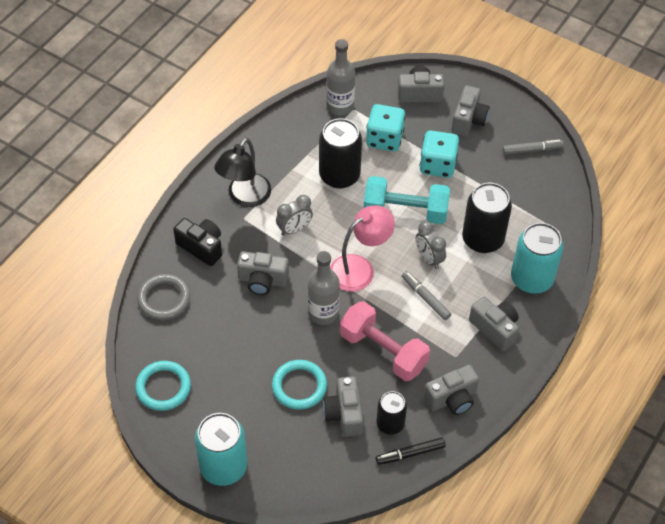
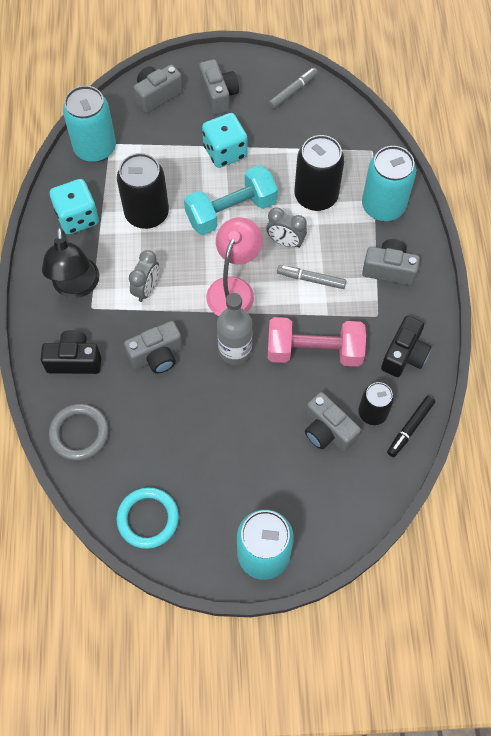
camera: 35 degrees left, 10 degrees up
turquoise ring [272,360,327,410] -> none
grey bottle [326,39,355,115] -> turquoise can [63,86,116,162]
turquoise dice [366,104,405,151] -> turquoise dice moved to [50,179,99,235]
grey camera [424,365,479,415] -> black camera [381,316,432,377]

